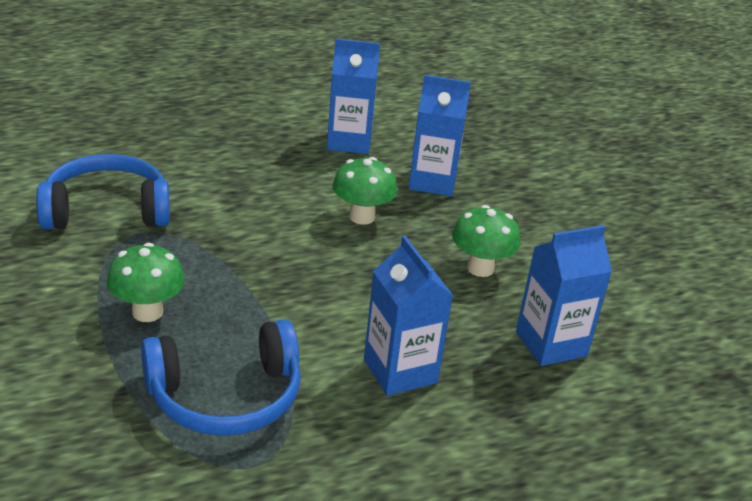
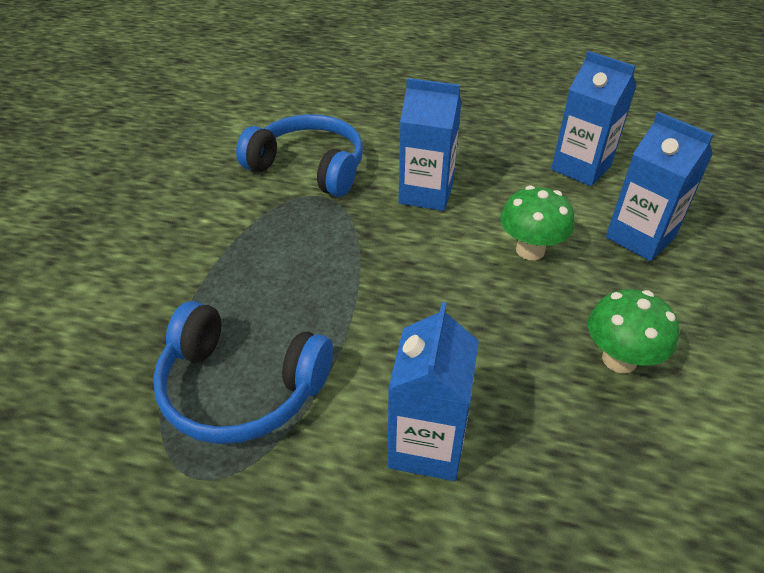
camera: 40 degrees right, 10 degrees up
green mushroom [106,243,185,322] -> none
blue carton [516,225,612,366] -> blue carton moved to [399,78,462,211]

